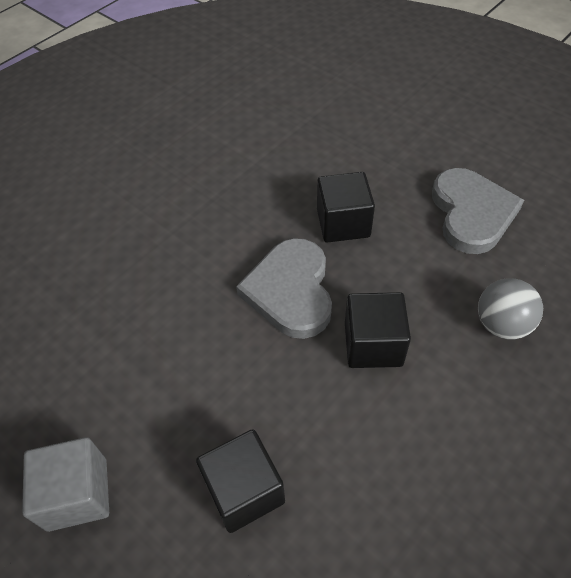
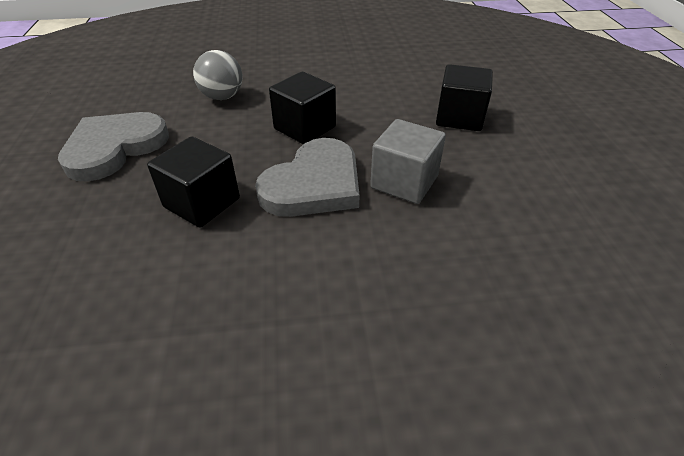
camera: 140 degrees left, 10 degrees down
grey cube [22,437,109,532] -> grey cube moved to [370,119,446,204]

